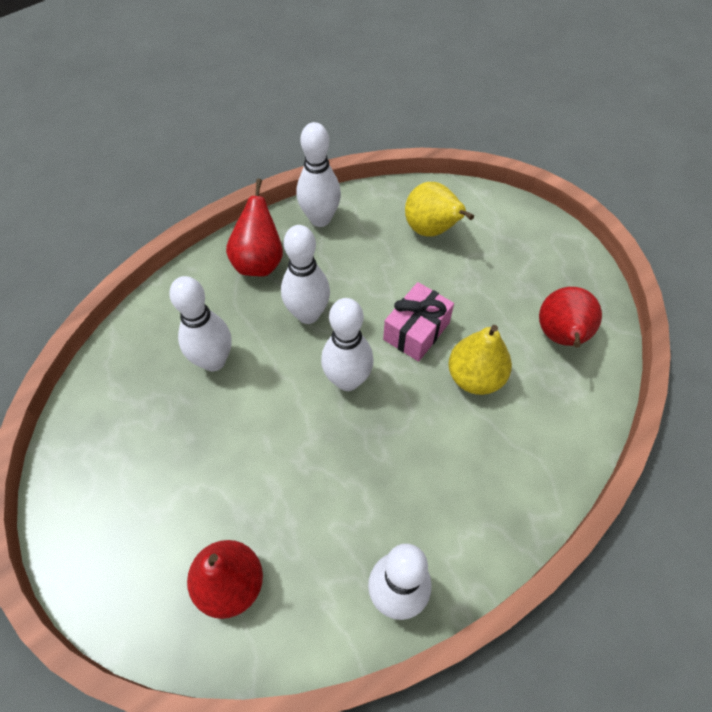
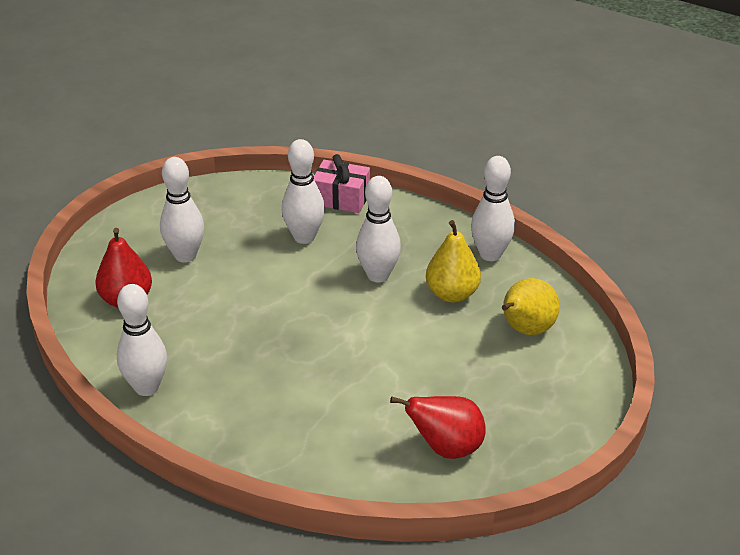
camera: 70 degrees right, 20 degrees down
red pear [226,179,283,276] -> none
white bowling pin [321,298,374,391] -> white bowling pin moved to [160,157,204,263]
pink gift [383,282,454,362] -> pink gift moved to [314,154,370,213]
yellow pear [448,325,512,395] -> yellow pear moved to [426,220,481,302]

